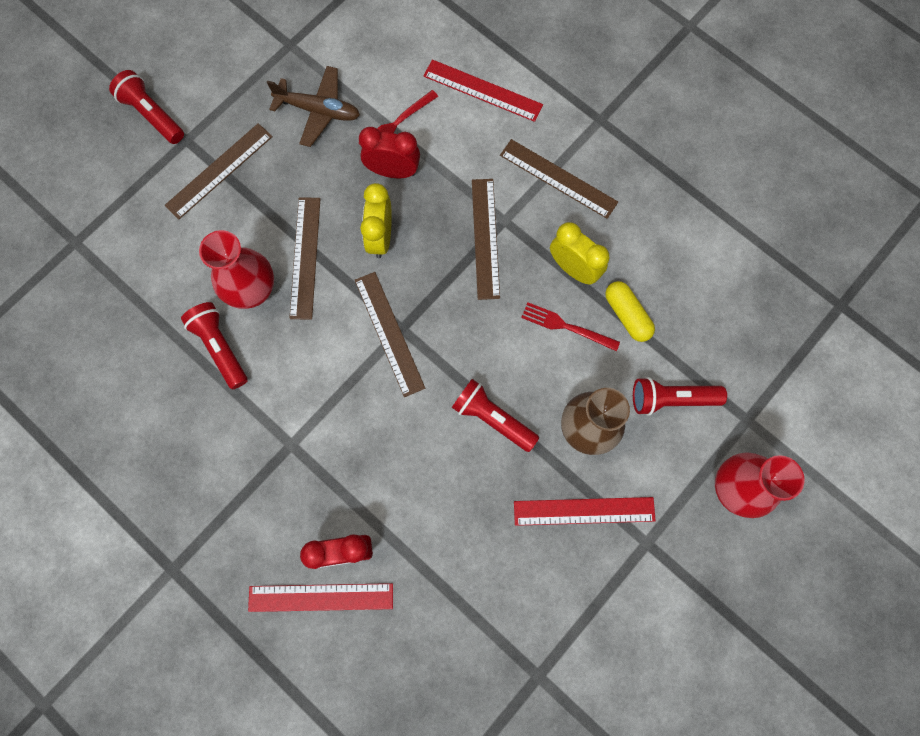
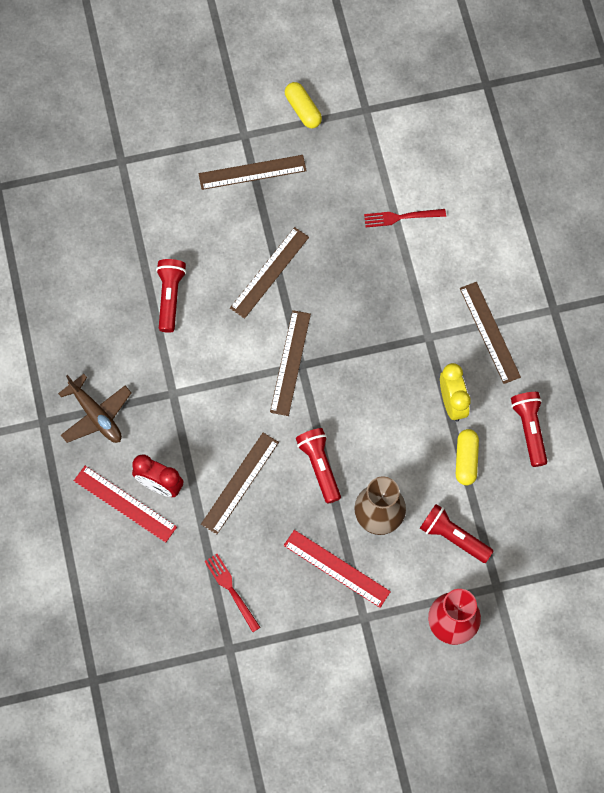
camera: 35 degrees right, 5 degrees down
red flashlight [109,70,184,144] -> red flashlight moved to [511,392,547,467]
red vase [199,230,274,309] -> none
brown plane [267,66,360,147] -> brown plane moved to [58,374,131,443]
red clock [359,127,420,178] -> none
yellow clock [360,183,392,258] -> none
red ruler [423,59,543,122] -> none
brown ruler [472,179,500,300] -> brown ruler moved to [201,433,279,534]
red fork [521,302,620,351] -> red fork moved to [204,554,261,632]
none -> yellow capsule [285,82,322,128]

